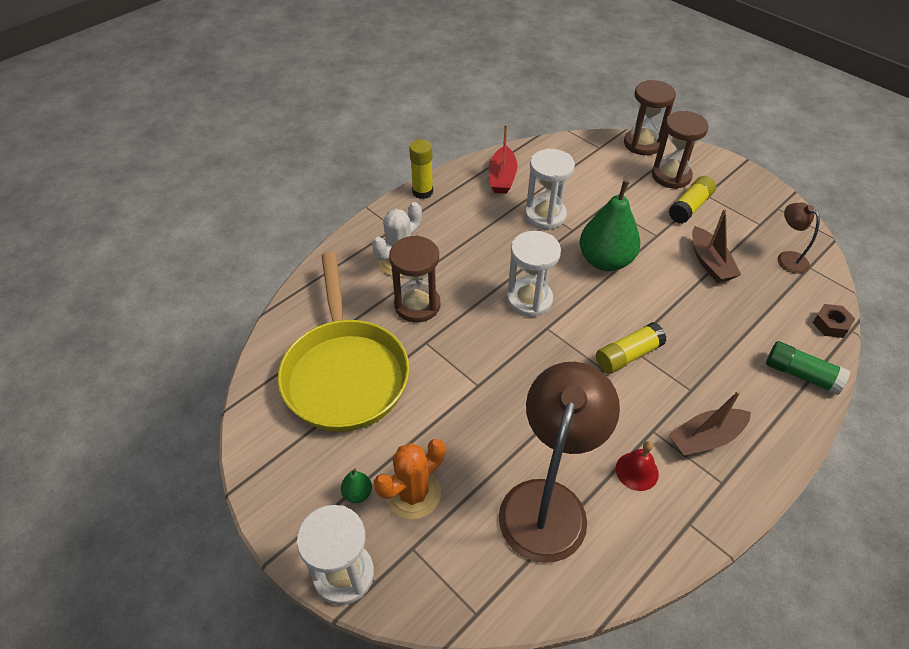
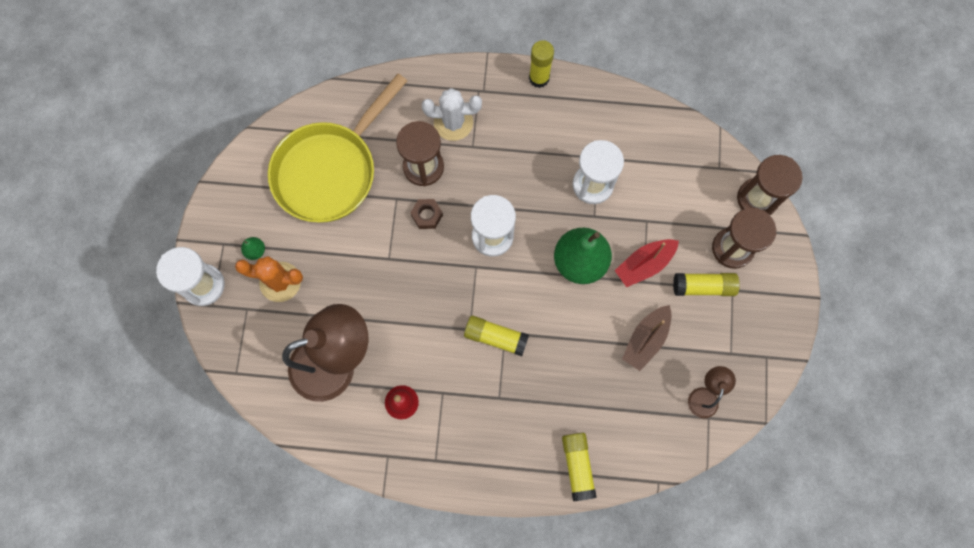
camera: 50 degrees right, 25 degrees up
red boat [489,124,518,194] -> red boat moved to [615,239,679,287]
brown boat [668,391,751,457] -> none
green glue stick [766,341,851,395] -> yellow glue stick [562,433,597,501]
brown nut [813,304,855,338] -> brown nut moved to [410,199,443,229]

